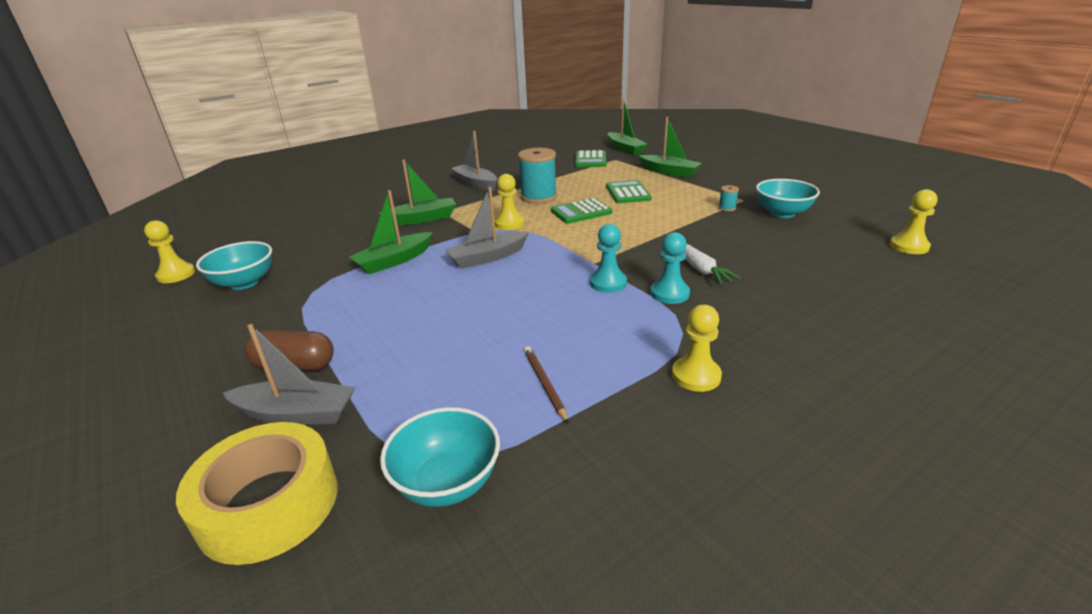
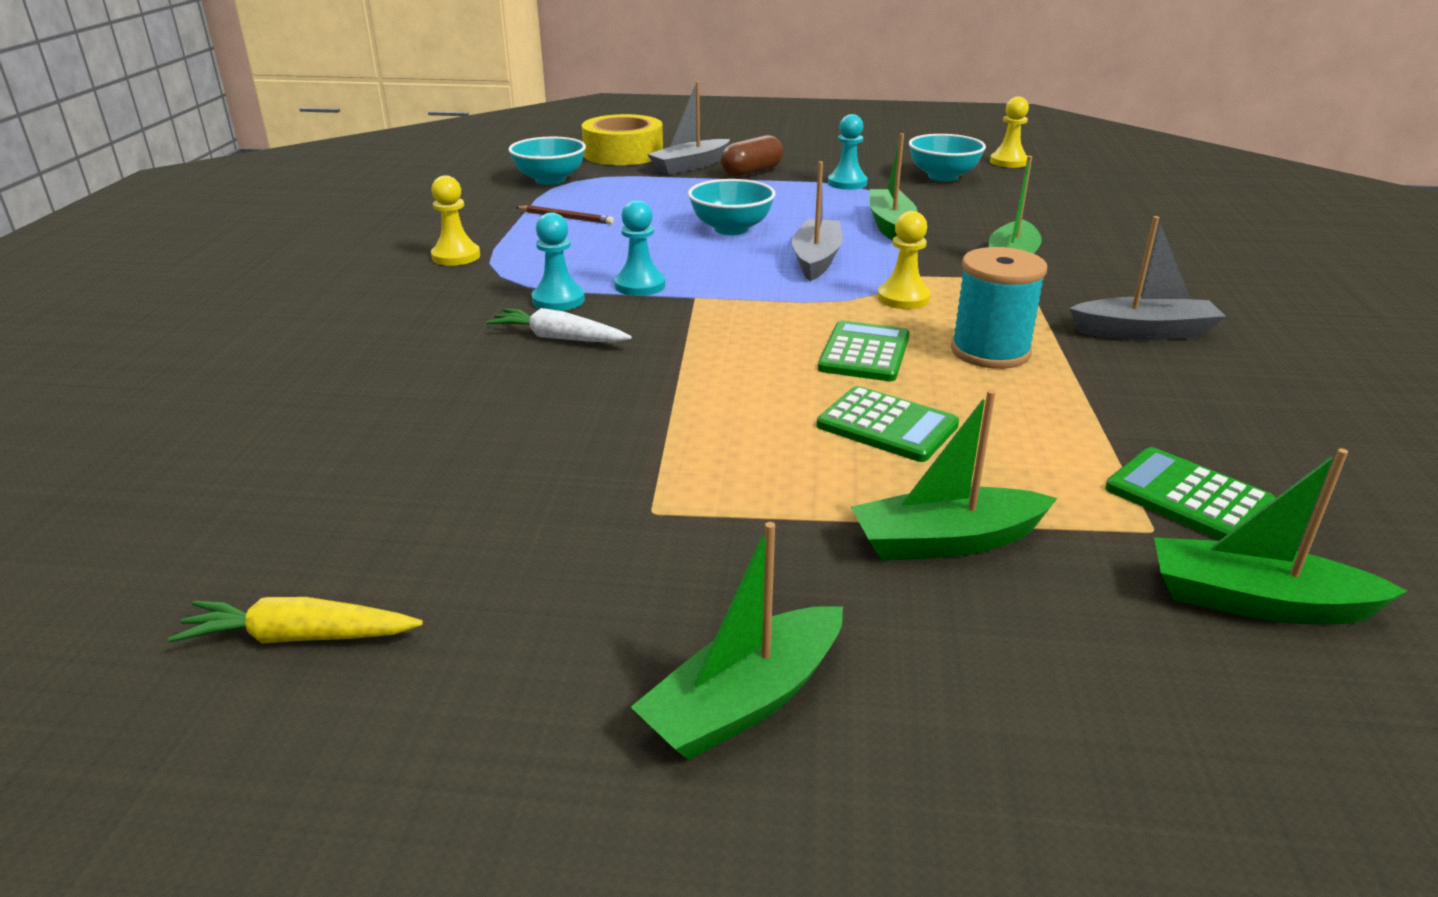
camera: 130 degrees right, 0 degrees up
turquoise spool [718,185,739,211] -> none
turquoise bowl [756,179,820,218] -> turquoise bowl moved to [688,179,775,235]
yellow pawn [890,189,937,254] -> none
none -> yellow carrot [168,597,423,643]
none -> green boat [631,522,843,760]
none -> turquoise pawn [828,114,868,190]

